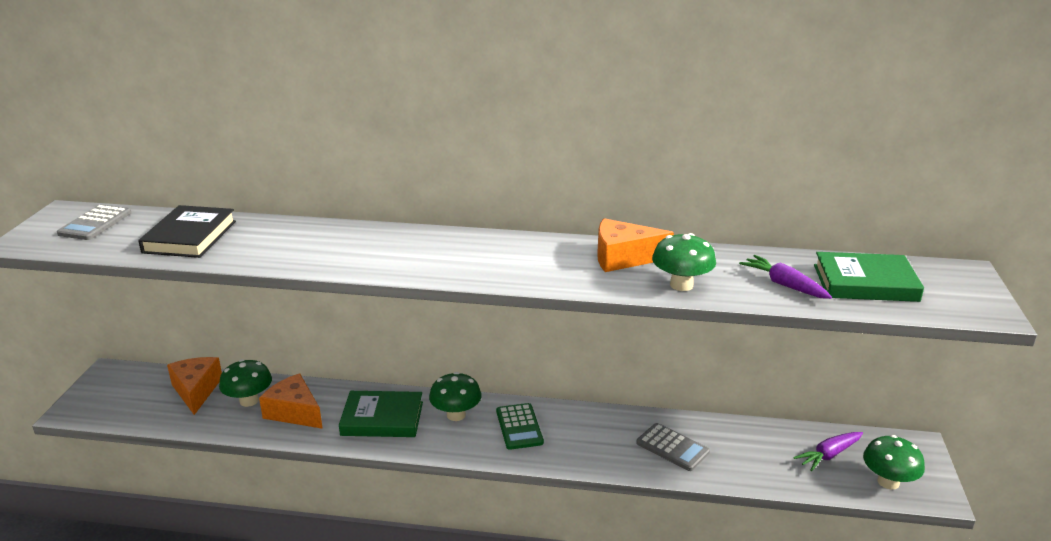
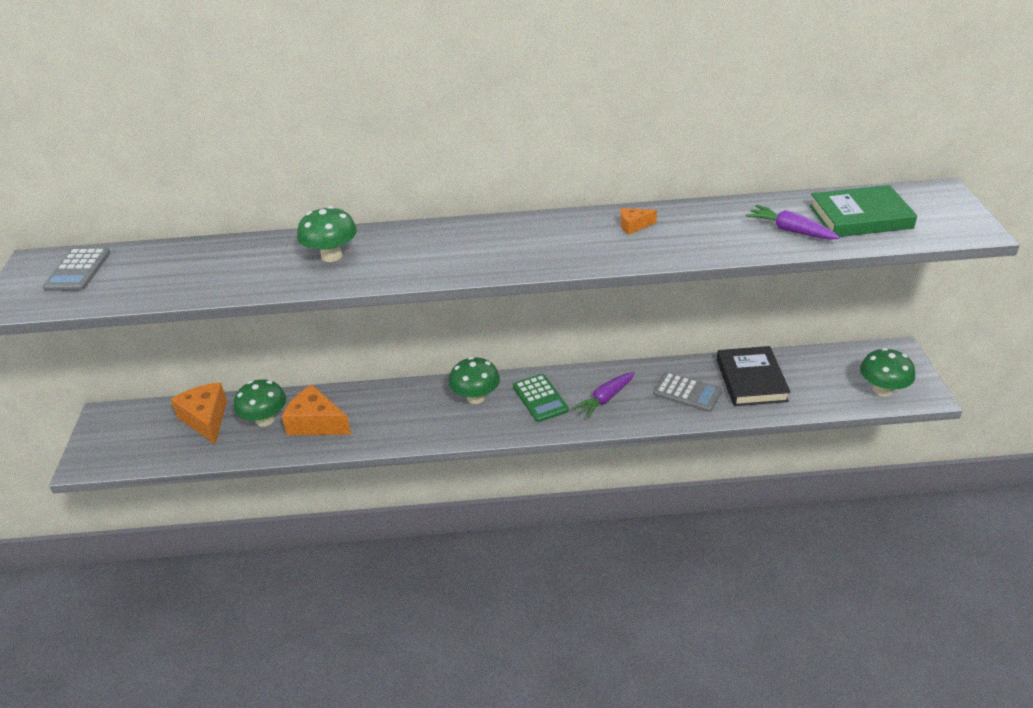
camera: 10 degrees left, 10 degrees up
black book [138,205,236,258] -> black book moved to [717,346,791,406]
green book [339,391,423,437] -> none
orange cheese [597,218,674,272] -> orange cheese [620,208,657,235], size x0.50
green mushroom [652,233,716,291] -> green mushroom moved to [297,206,357,262]
purple carrot [793,432,863,471] -> purple carrot moved to [572,372,635,418]

